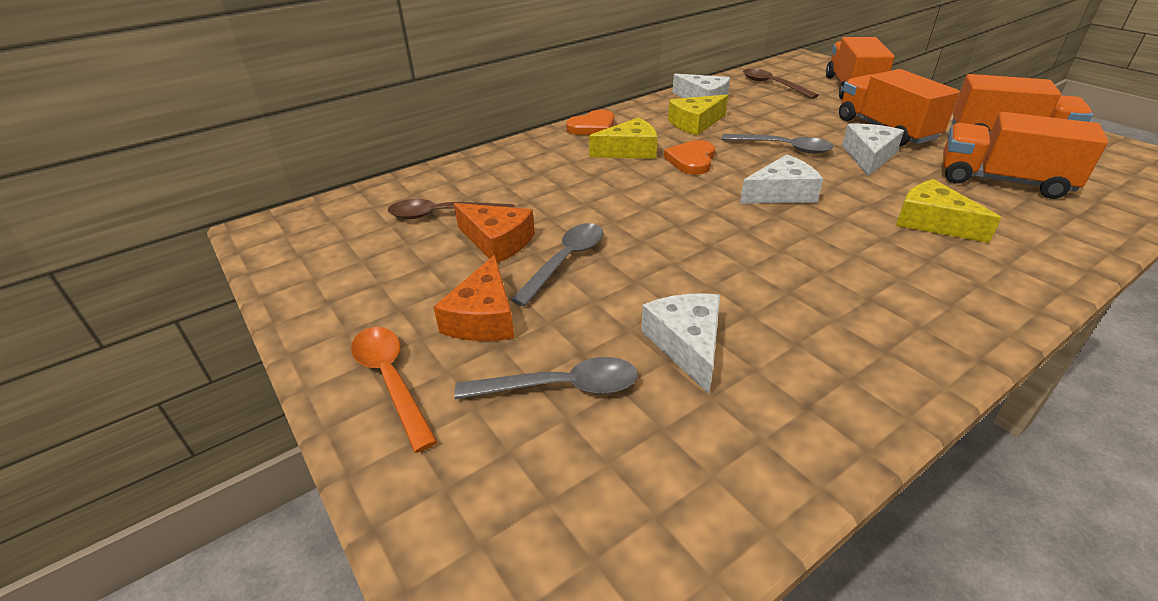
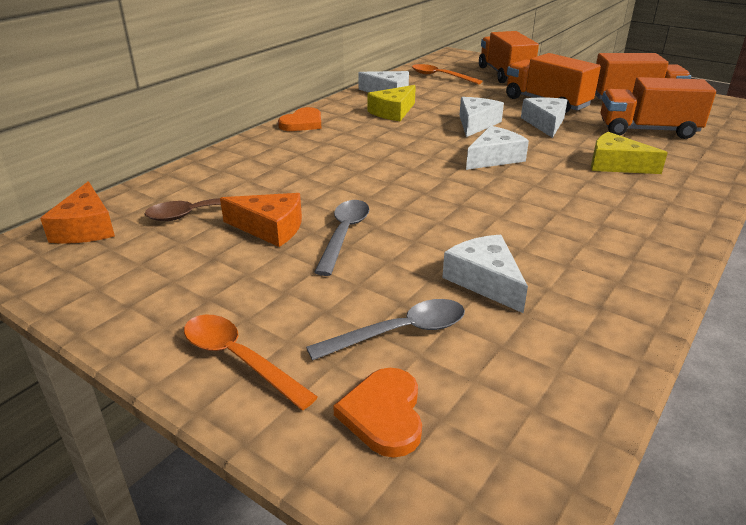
camera: 20 degrees left, 5 degrees down
orange cheese [434,255,514,341] -> orange cheese moved to [40,181,115,244]
yellow cheese [589,117,657,159] -> none
orange heart [664,140,715,175] -> orange heart moved to [333,368,422,458]
grey spoon [721,134,833,154] -> white cheese [459,97,504,137]
brown spoon [743,68,819,99] -> orange spoon [412,64,482,84]

